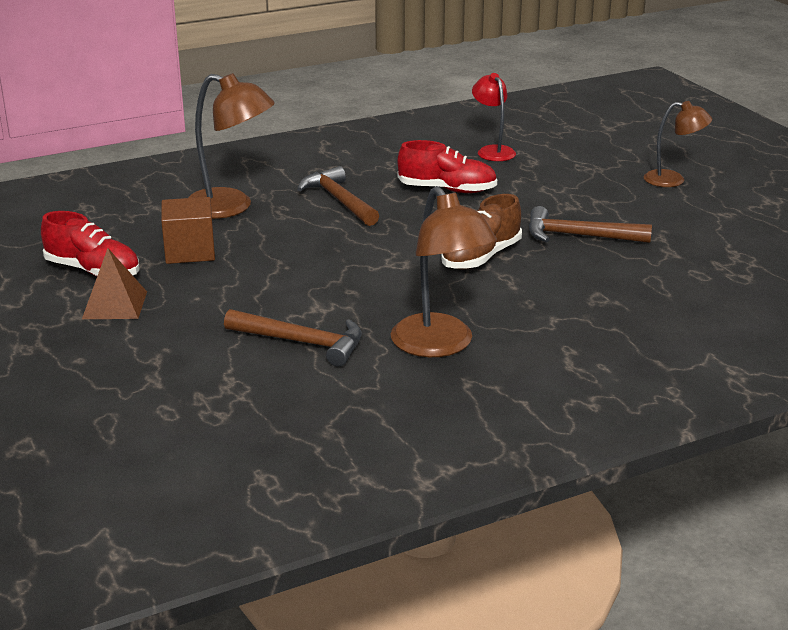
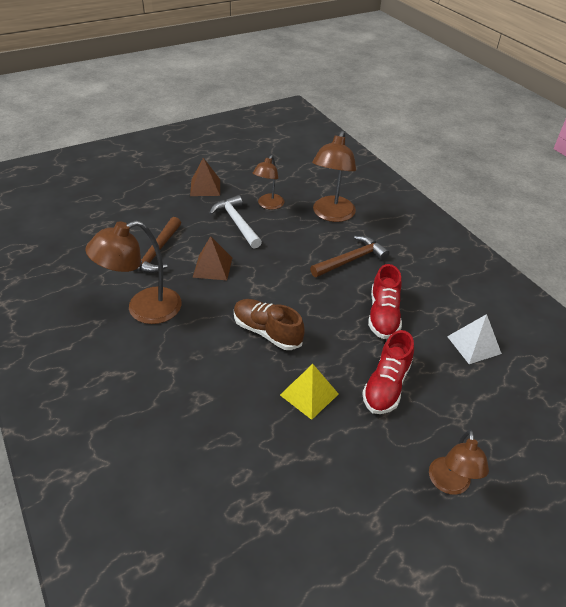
camera: 85 degrees right, 15 degrees up
red shoe [41,211,140,276] -> red shoe moved to [362,330,414,414]
brown cube [161,197,215,264] -> brown lamp [253,155,285,210]
red lamp [472,73,516,161] -> white pyramid [447,314,502,364]
brown hammer [529,206,652,243] -> yellow pyramid [280,364,339,420]
none -> brown pyramid [193,236,232,280]
none -> white hammer [209,195,262,249]

